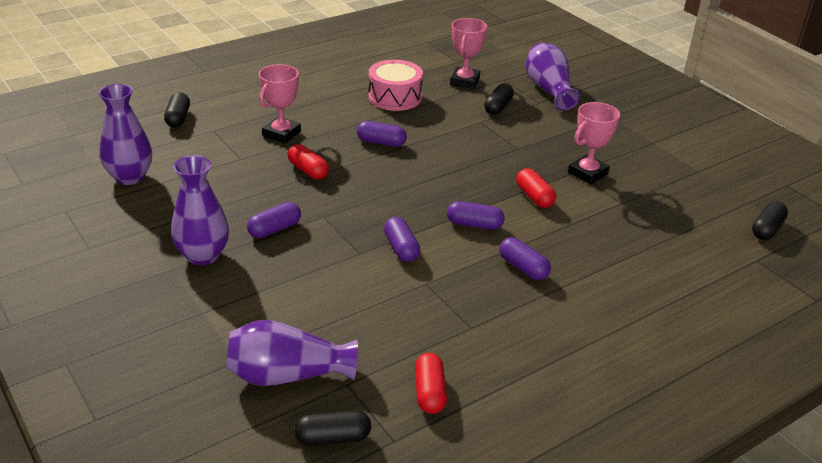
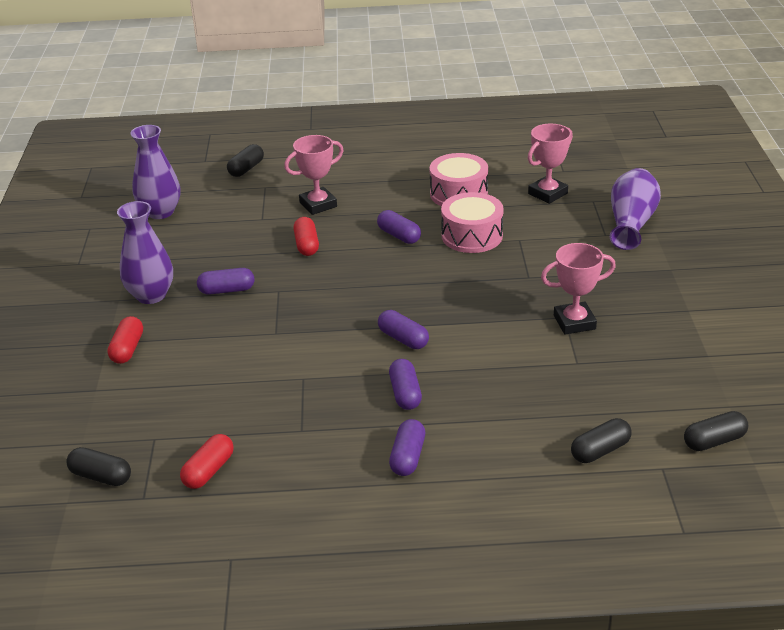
camera: 35 degrees right, 0 degrees up
purple vase [226,320,358,386] -> none
purple capsule [384,217,420,262] -> purple capsule moved to [389,419,425,476]
black capsule [484,83,514,115] -> black capsule moved to [571,418,632,463]
red capsule [516,168,556,208] -> red capsule moved to [107,316,143,364]
none -> pink drum [441,192,504,253]

